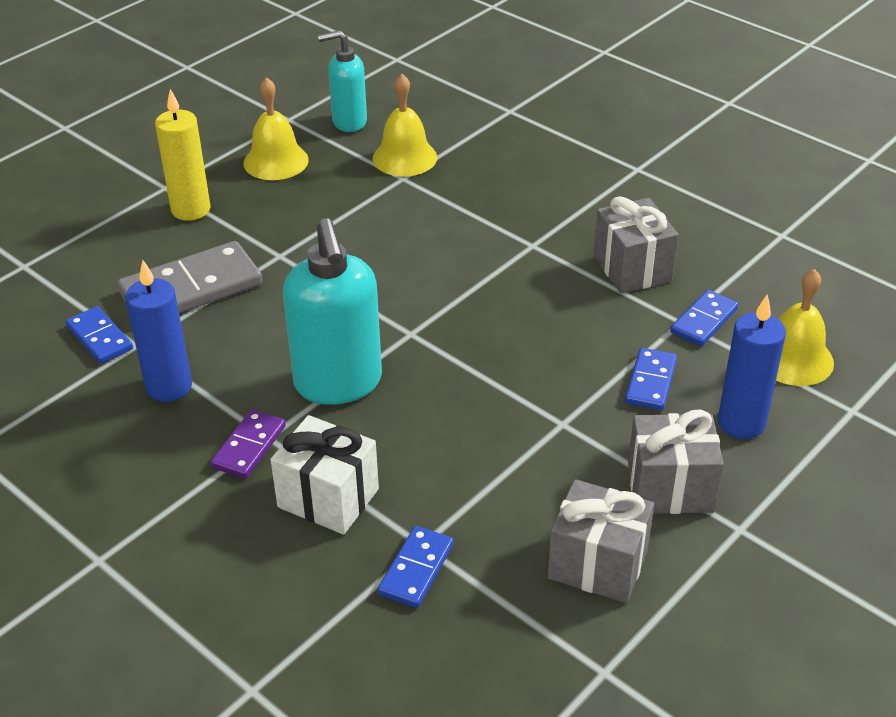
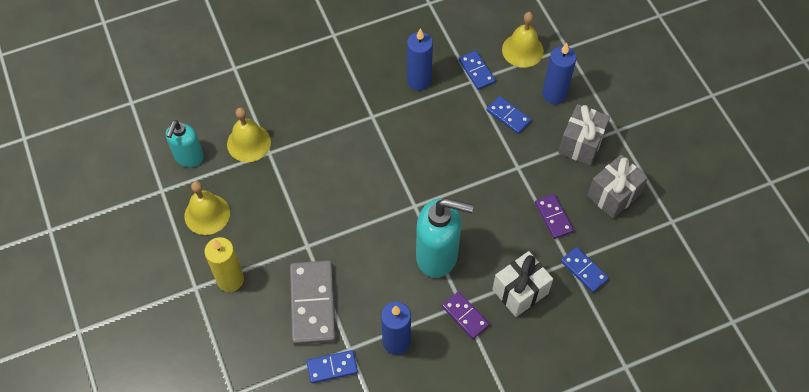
camera: 65 degrees left, 20 degrees up
grey gift [594,196,679,294] -> blue candle [407,28,433,91]
none -> purple domino [535,194,574,239]

